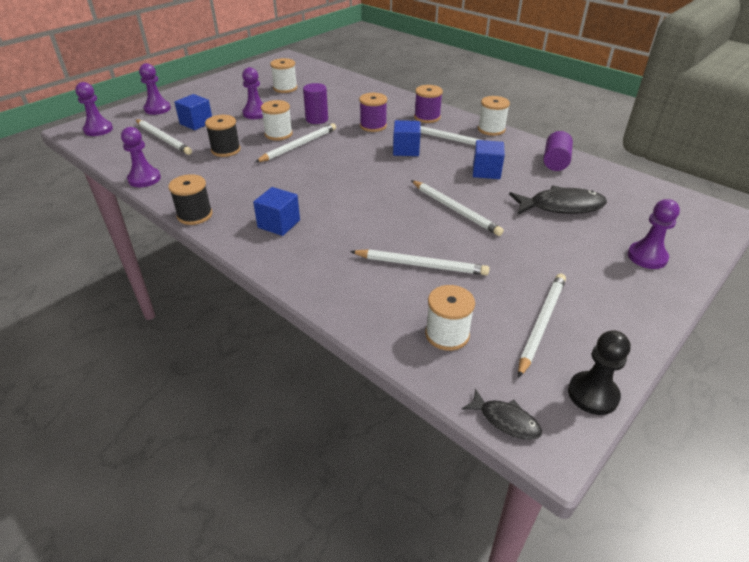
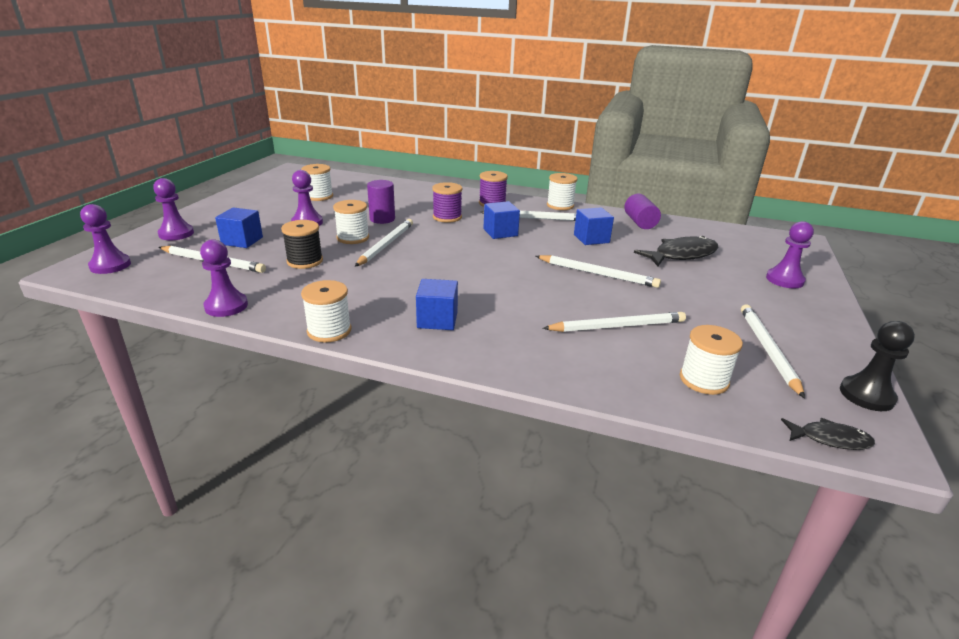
camera: 25 degrees left, 10 degrees down
black spool [168,174,212,225] -> white spool [301,280,351,342]

